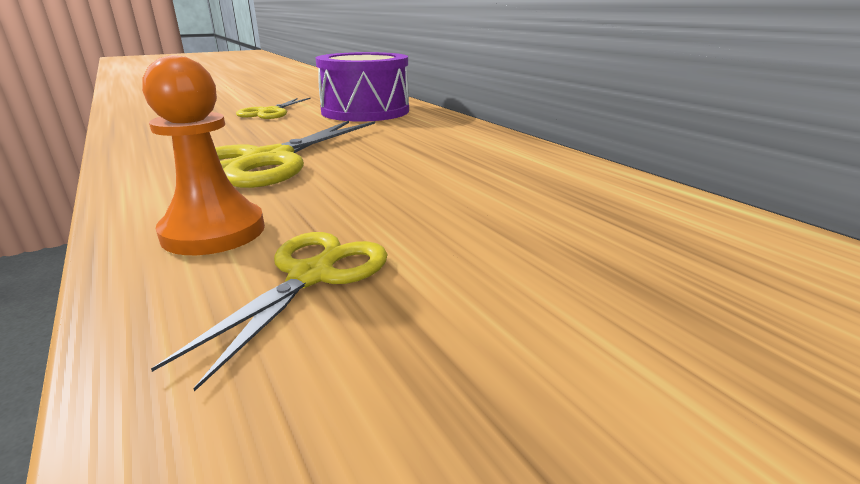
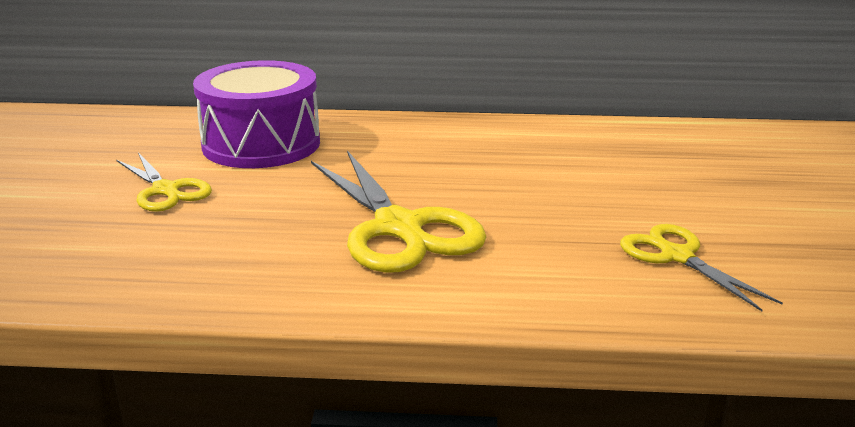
camera: 55 degrees left, 0 degrees up
orange pawn [142,55,265,255] -> none

